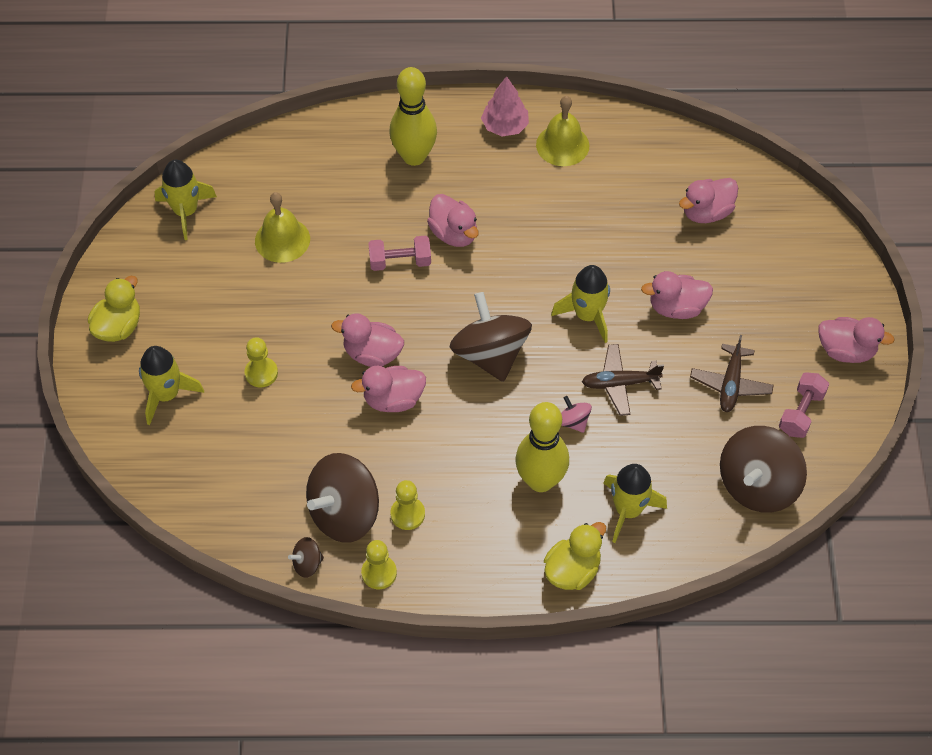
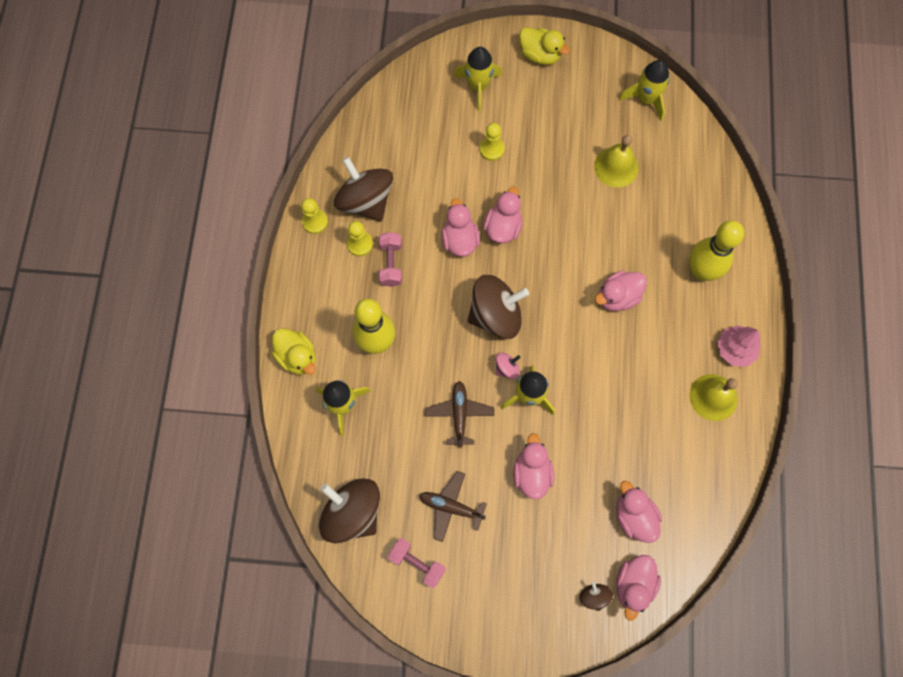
camera: 95 degrees right, 15 degrees up
brown spinning top [288,537,324,578] -> brown spinning top moved to [579,582,613,611]
pink dumbbell [368,236,431,271] -> pink dumbbell moved to [379,232,402,287]
pink spinning top [561,396,592,433] -> pink spinning top moved to [496,353,520,379]
pink duck [819,317,895,363] -> pink duck moved to [616,555,661,621]

